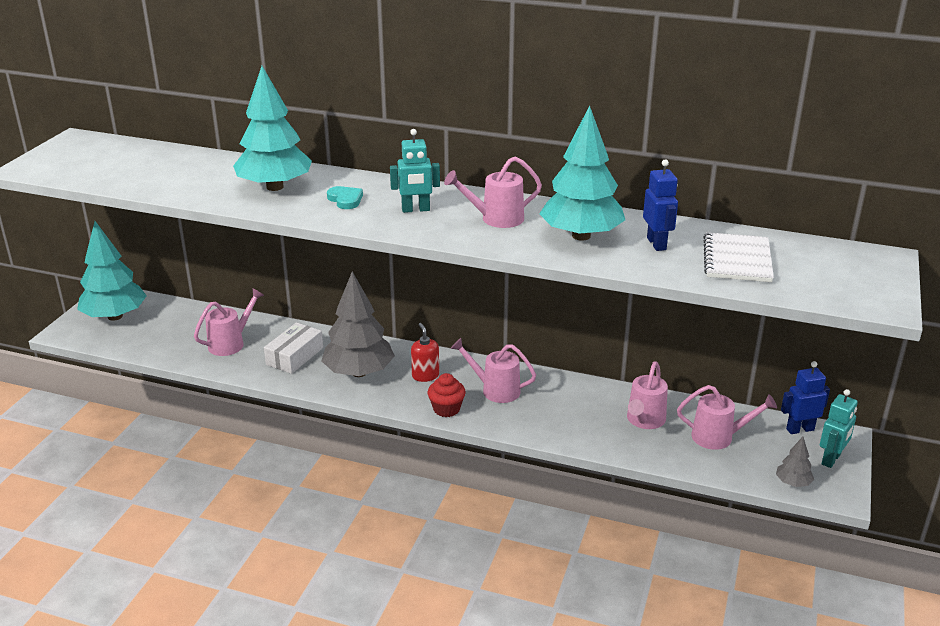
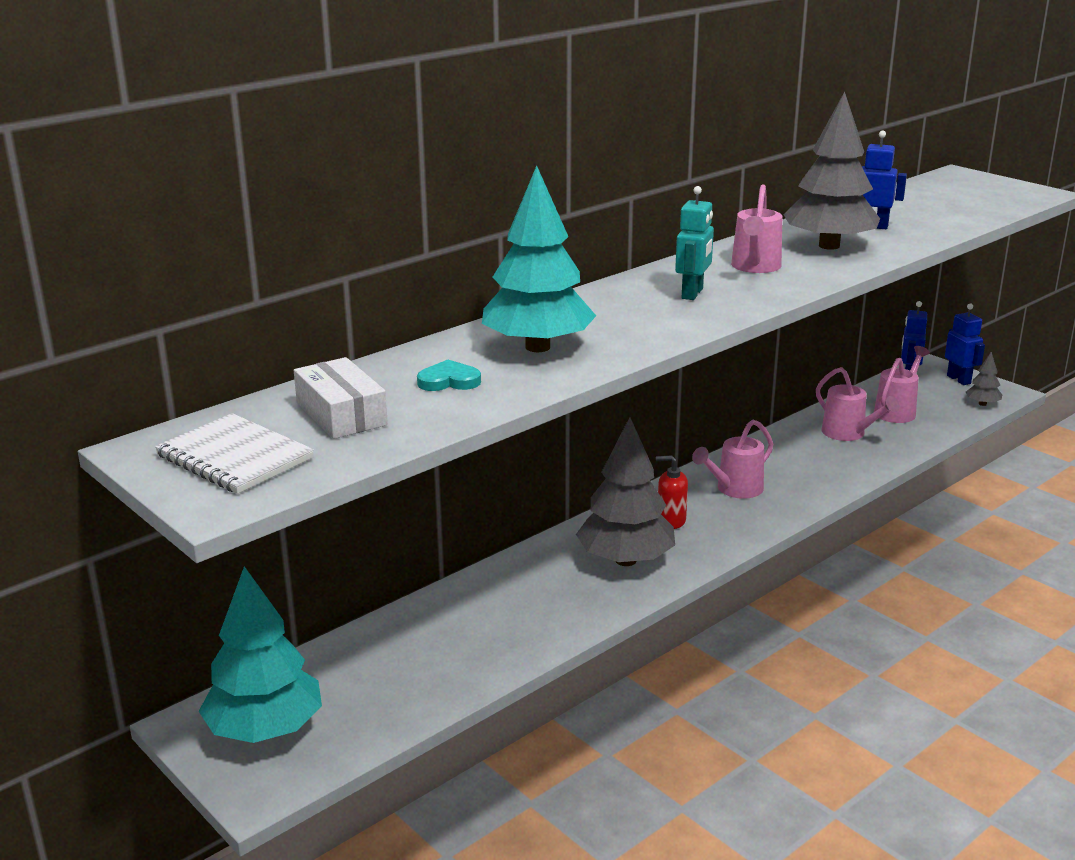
camera: 60 degrees left, 5 degrees down
pink watering can [194,288,264,356] -> none
white box [264,322,323,374] -> white box moved to [294,357,388,439]
turquoise heart [327,186,363,209] -> turquoise heart moved to [417,360,481,391]
red cupcake [428,373,466,417] -> none
turquoise tree [539,105,625,241] -> grey tree [783,91,880,250]
white notebook [704,232,774,282] -> white notebook moved to [155,413,314,494]
turquoise robot [820,389,858,468] -> blue robot [945,303,985,385]

